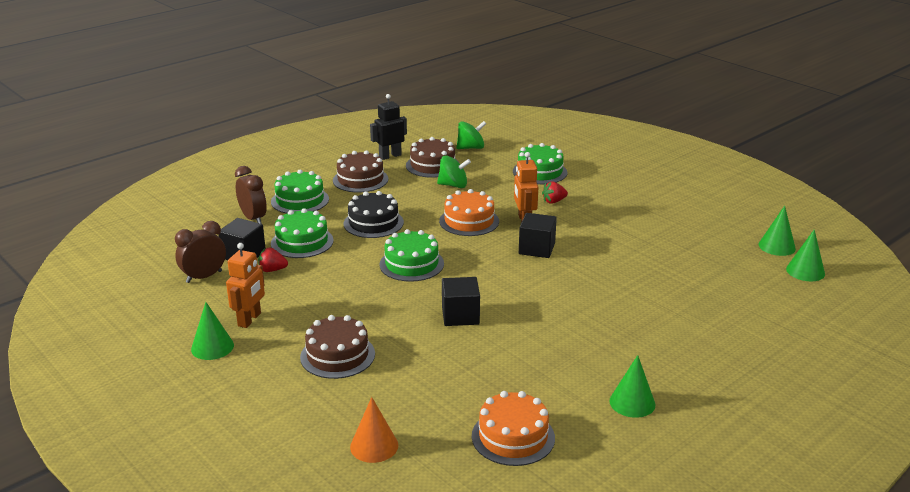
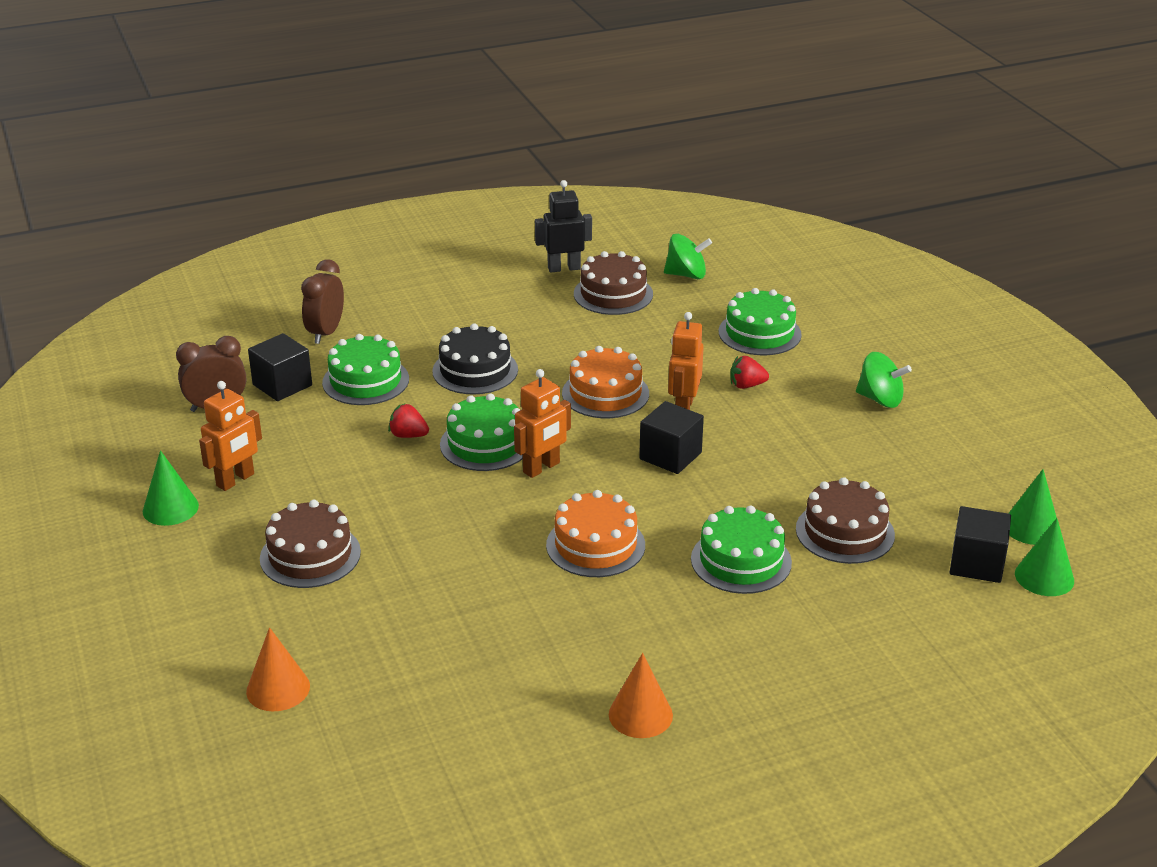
camera: 20 degrees right, 5 degrees up
brown clock [235,166,267,224] -> brown clock turned 150 degrees counterclockwise [301,259,344,344]
red strawberry [258,248,288,272] -> red strawberry moved to [388,404,429,438]
green cake [271,170,329,213] -> green cake moved to [691,505,792,594]
brown cake [333,150,388,193] -> brown cake moved to [796,477,895,564]
green spinning top [437,156,471,188] -> green spinning top moved to [856,352,912,408]
black cube [442,277,480,326] -> black cube moved to [950,506,1011,583]
orange cake [472,391,555,466] -> orange cake moved to [546,490,645,577]
green cone [609,355,655,418] -> orange cone [609,653,673,738]
none -> orange robot [514,369,571,478]

